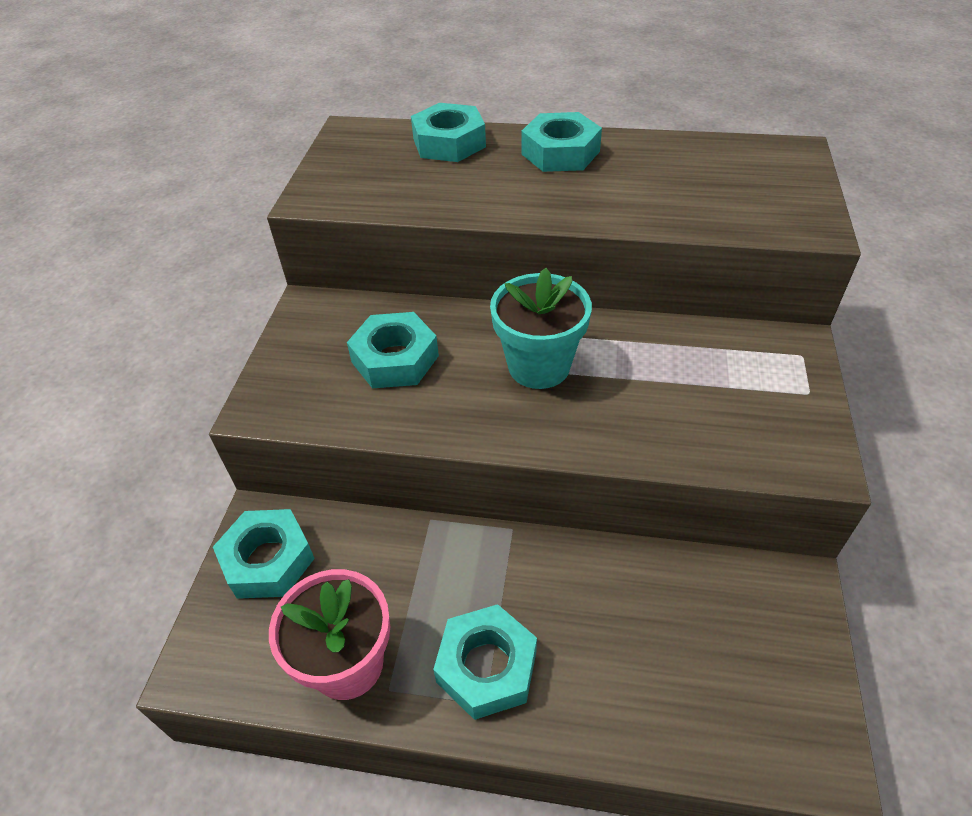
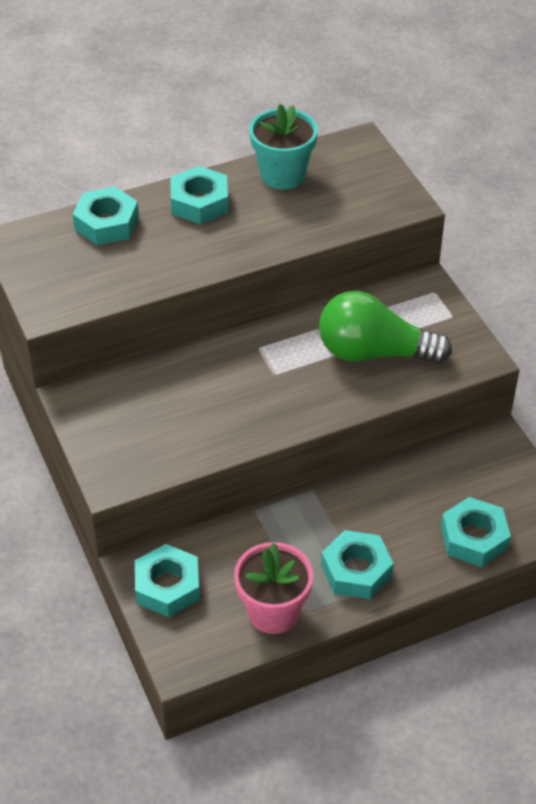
camera: 35 degrees left, 0 degrees up
turquoise nut [347,312,439,388] -> turquoise nut moved to [441,497,511,567]
turquoise flower pot [490,268,592,389] -> turquoise flower pot moved to [249,104,318,190]
none -> green light bulb [319,291,452,364]

